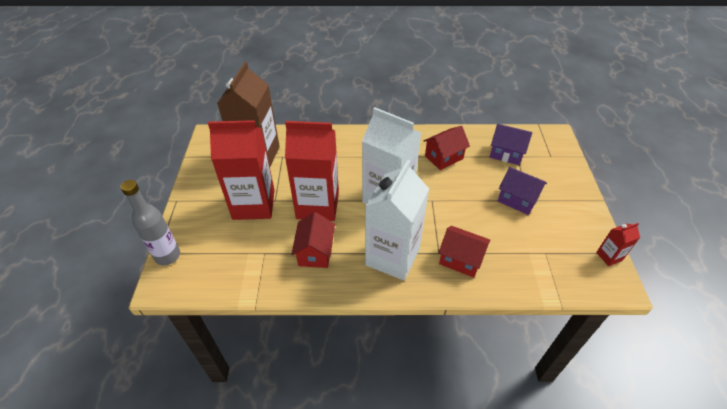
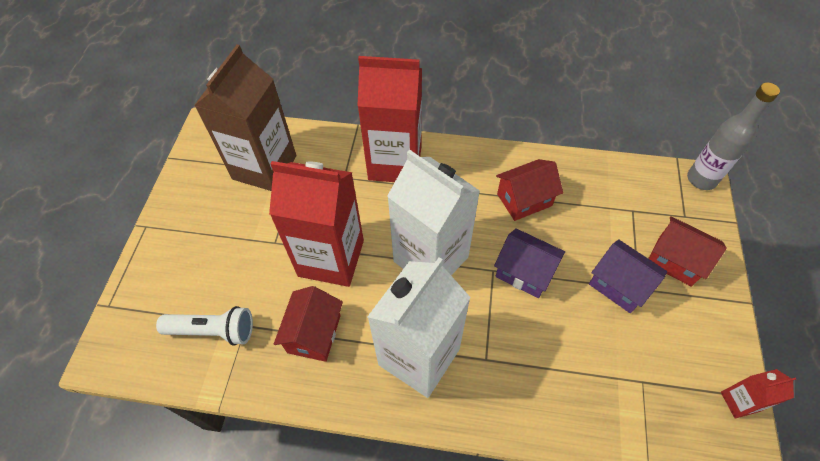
camera: 10 degrees right, 10 degrees up
grey bottle [121,180,180,265] -> grey bottle moved to [687,83,780,190]
red carton [208,120,275,220] -> red carton moved to [357,56,422,182]
red house [439,226,490,278] -> red house moved to [648,216,727,287]
purple house [490,124,532,165] -> purple house moved to [494,228,565,298]
none -> white flashlight [156,306,253,346]

